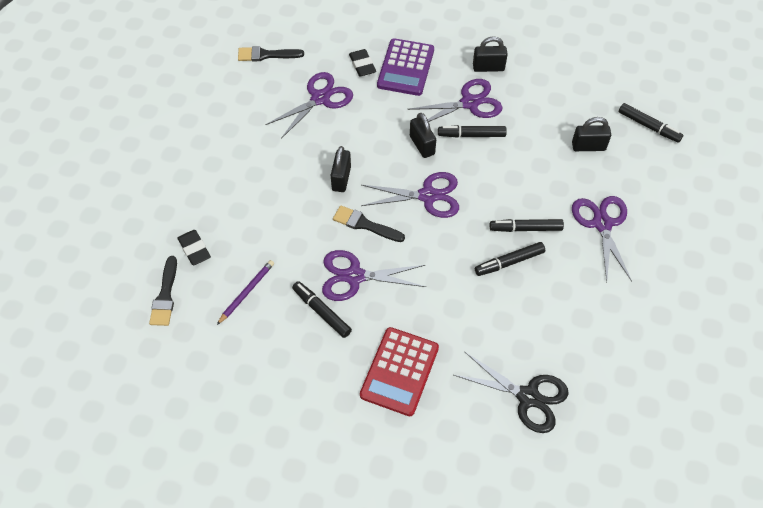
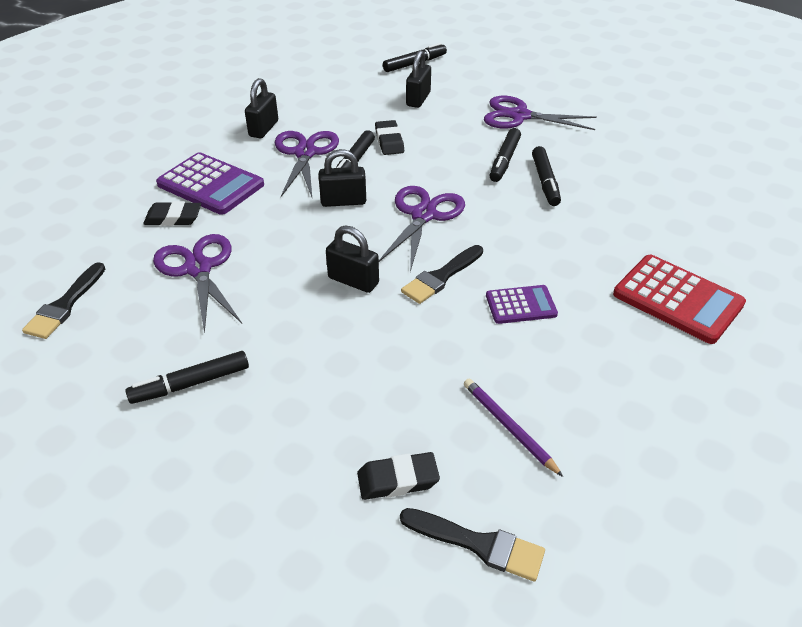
camera: 70 degrees left, 15 degrees down
black marker [292,281,352,338] -> black marker moved to [125,351,249,404]
purple scissors [322,250,426,301] -> purple calculator [486,285,558,324]
black scissors [454,352,569,433] -> none
none -> black eraser [375,120,404,155]

